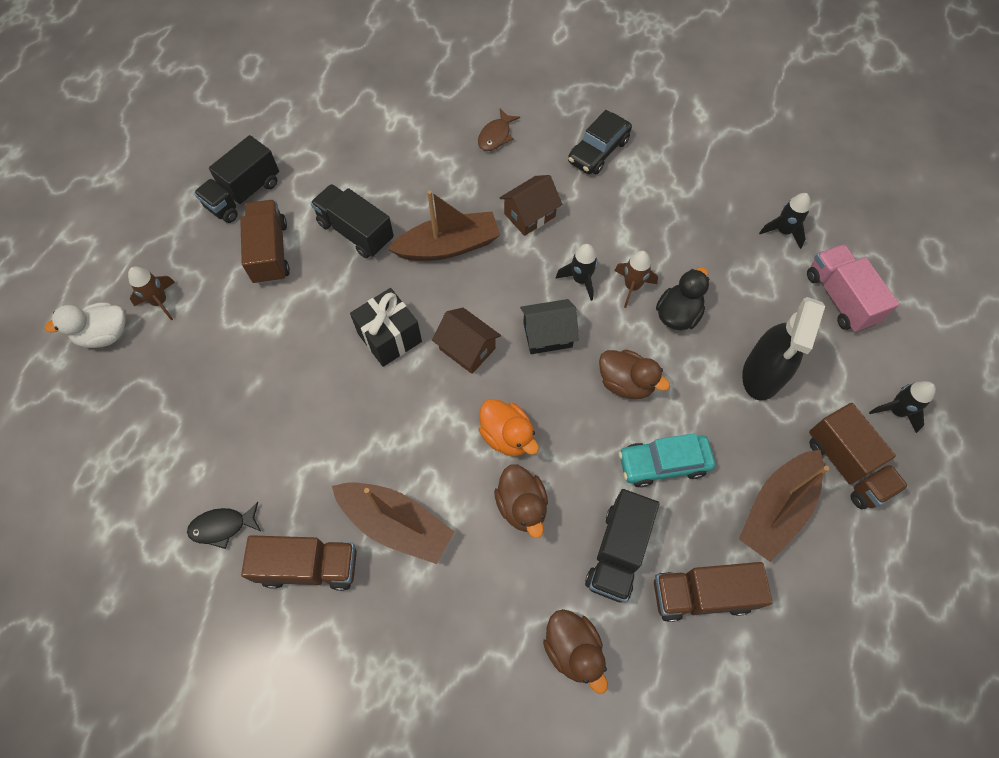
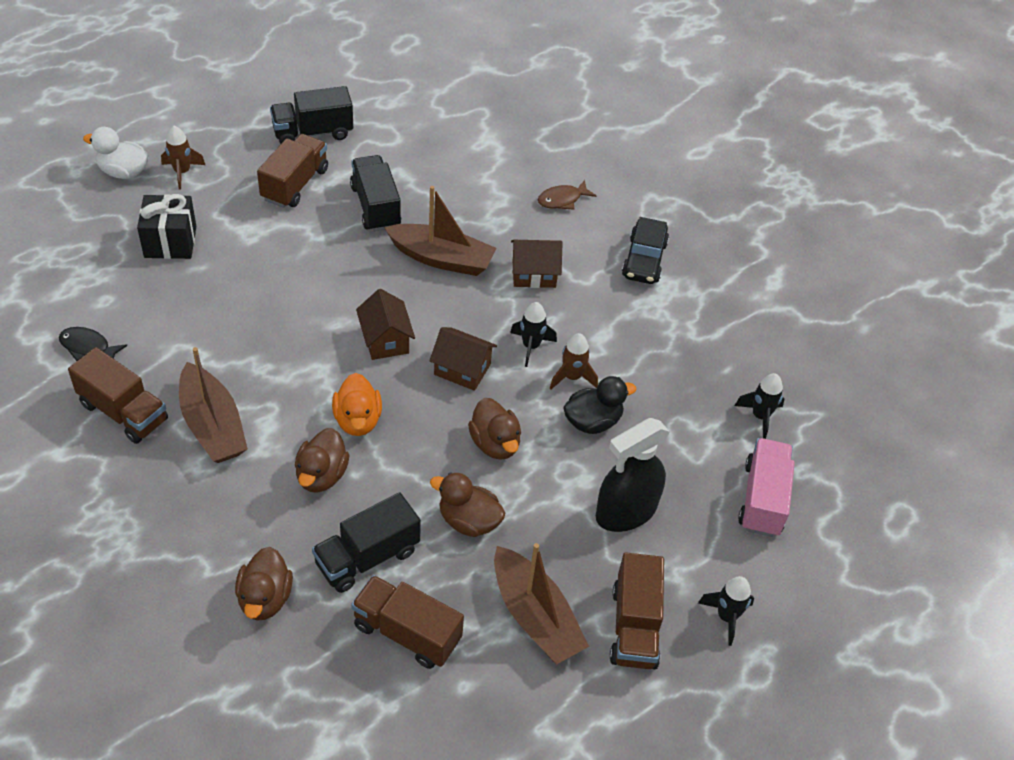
camera: 30 degrees right, 15 degrees down
black gift [350,288,422,367] -> black gift moved to [137,194,196,259]
black house [520,299,579,354] -> brown house [429,327,497,391]
black car [568,110,632,175] -> black car turned 60 degrees counterclockwise [622,217,669,284]
turquoise car [618,433,715,488] -> brown duck [430,472,505,537]
brown boat [739,450,829,562] -> brown boat turned 105 degrees counterclockwise [494,543,589,664]

